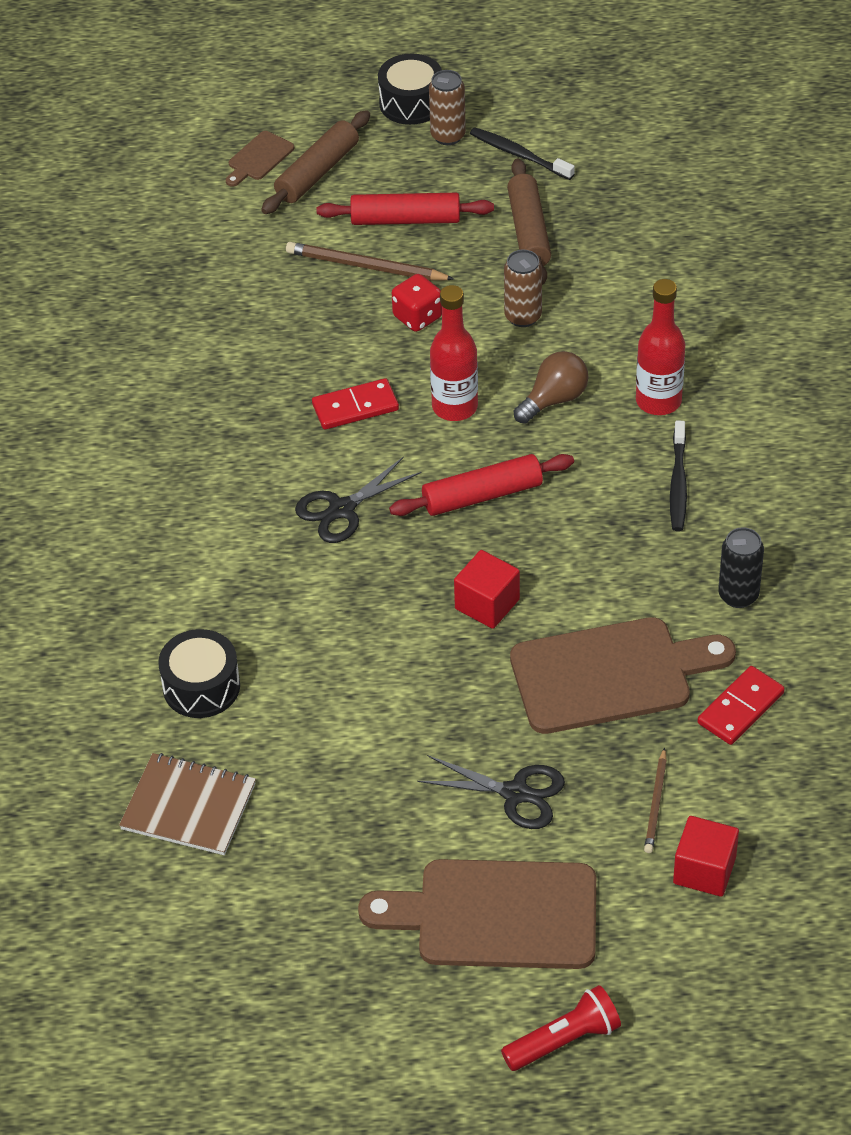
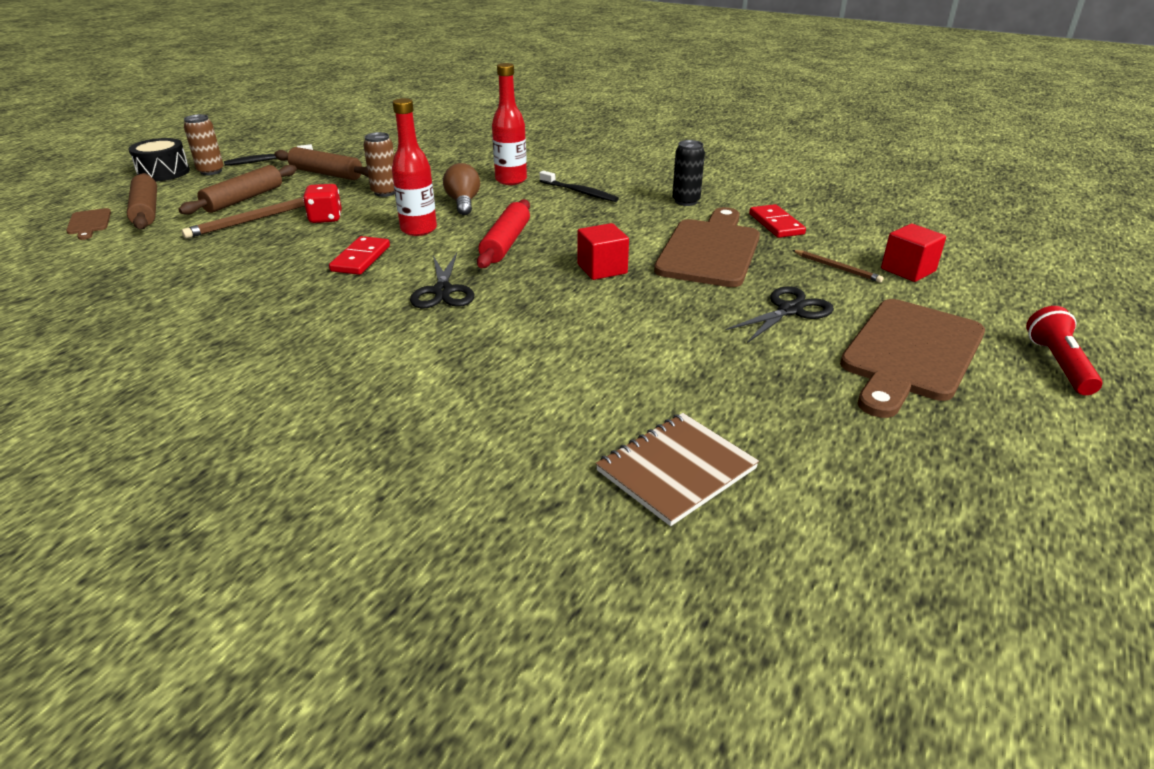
camera: 60 degrees left, 15 degrees down
black drum [158,629,240,718] -> none
red rolling pin [317,193,494,225] -> brown rolling pin [178,165,297,215]

